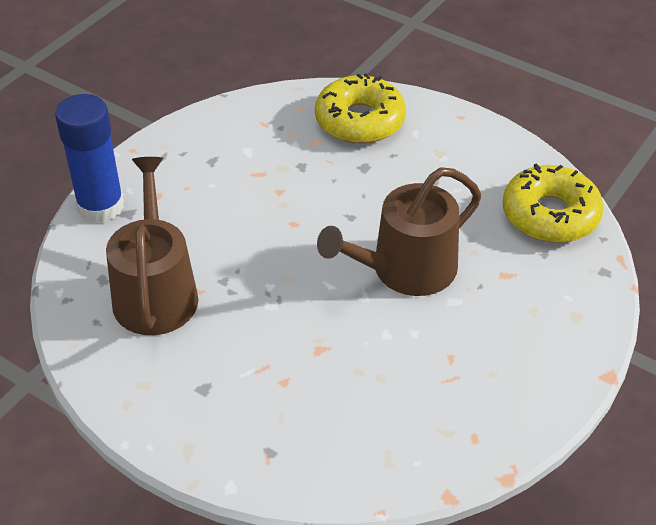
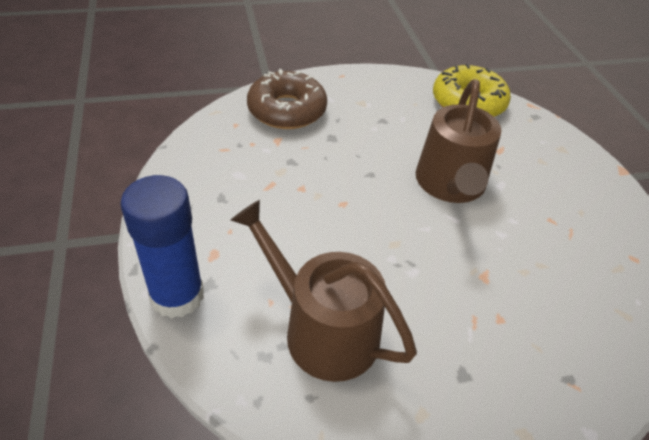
camera: 50 degrees left, 0 degrees up
yellow donut [315,73,406,144] -> brown donut [247,69,327,129]

